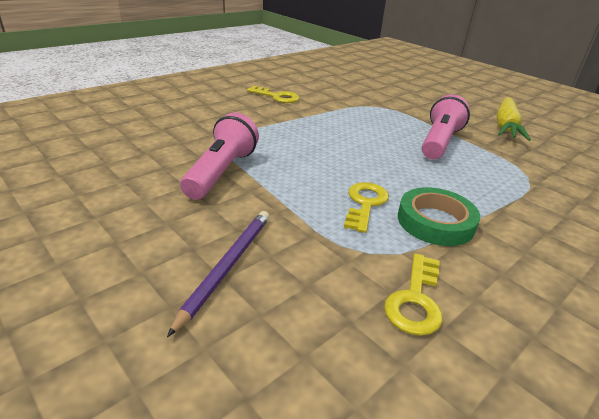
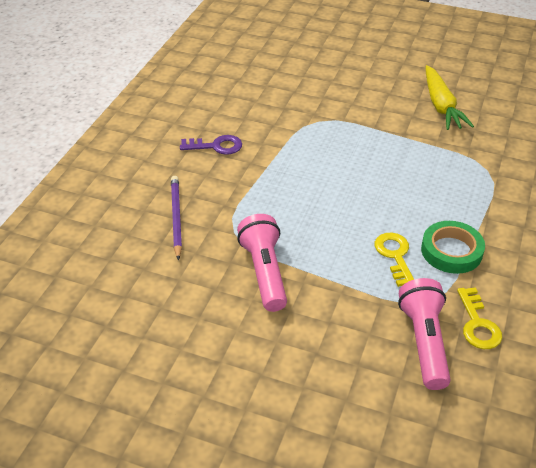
camera: 25 degrees left, 10 degrees up
purple pencil [167,211,270,337] -> purple pencil moved to [171,176,182,260]
yellow key [247,86,299,103] -> purple key [180,135,242,155]
pink flashlight [422,94,470,159] -> pink flashlight moved to [398,278,451,390]

